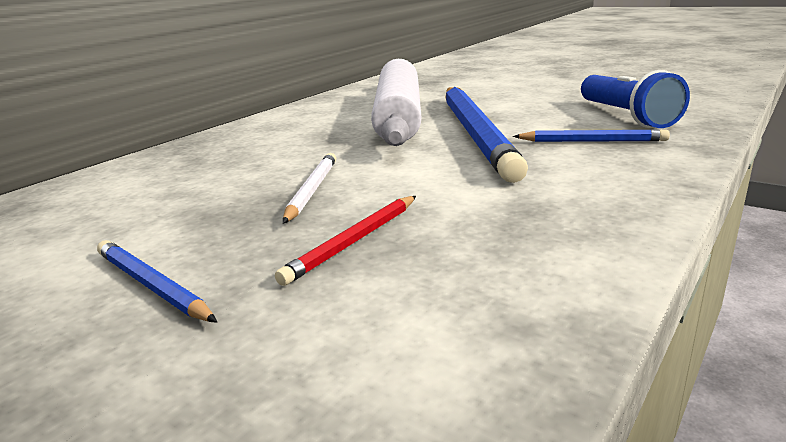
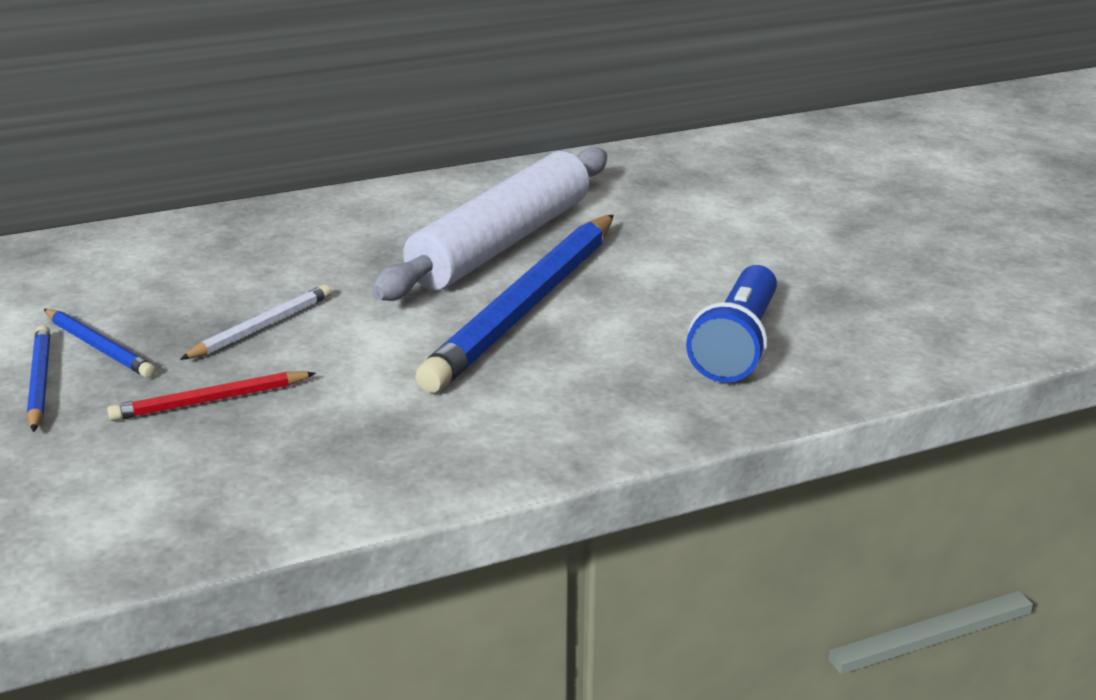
camera: 30 degrees right, 5 degrees up
blue pencil [513,129,670,142] -> blue pencil moved to [44,309,156,378]

